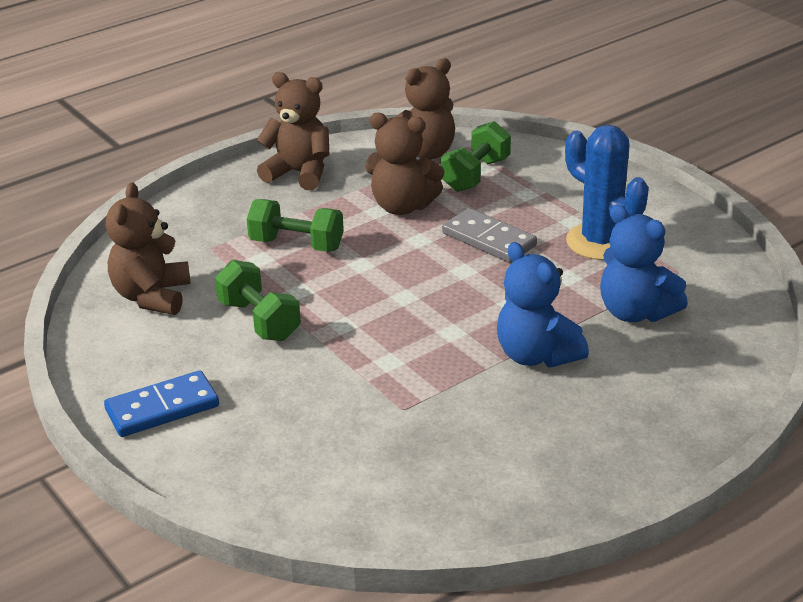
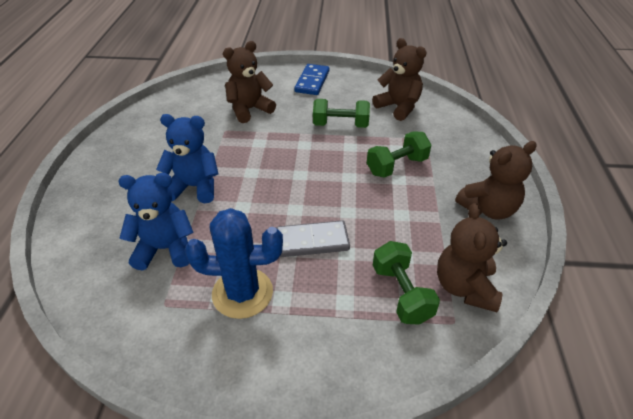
camera: 130 degrees right, 10 degrees up
brown teddy bear [365,113,445,215] -> brown teddy bear moved to [223,41,276,123]

